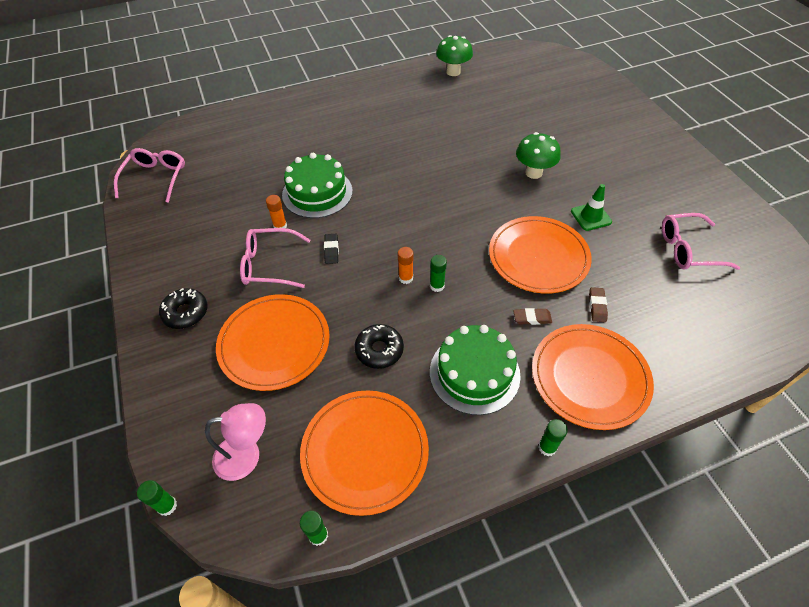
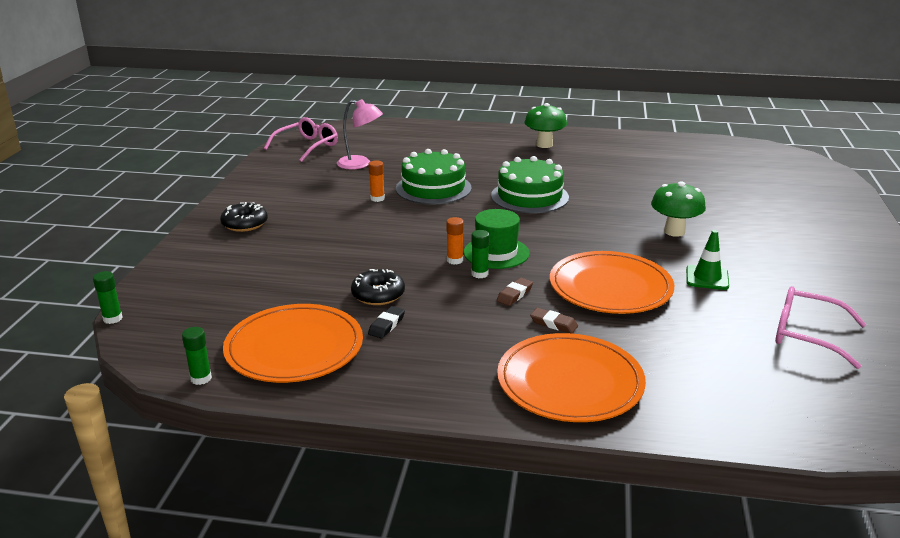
camera: 30 degrees right, 25 degrees down
pink lamp [205,403,266,481] -> pink lamp moved to [337,99,383,169]
orange plate [216,294,330,391] -> none
pink glasses [240,228,310,288] -> none
black eraser [324,234,339,264] -> black eraser moved to [368,306,405,338]
green cake [430,325,521,415] -> green cake moved to [491,156,569,213]
green mushroom [436,35,473,76] -> green mushroom moved to [525,103,567,148]
green glue stick [538,419,568,456] -> none
brown eraser [589,287,608,322] -> brown eraser moved to [497,278,533,306]
none -> green hat [463,209,530,269]

